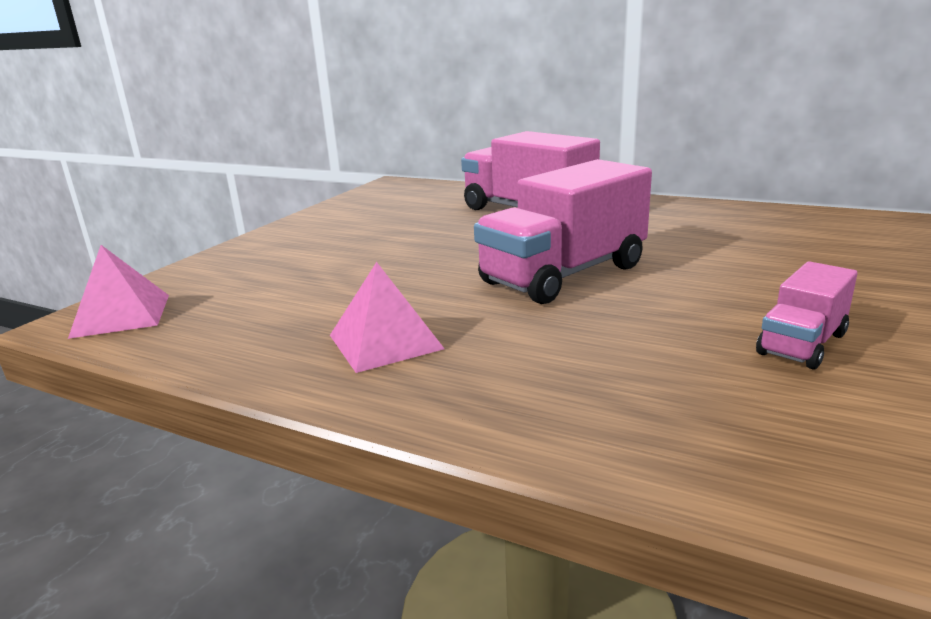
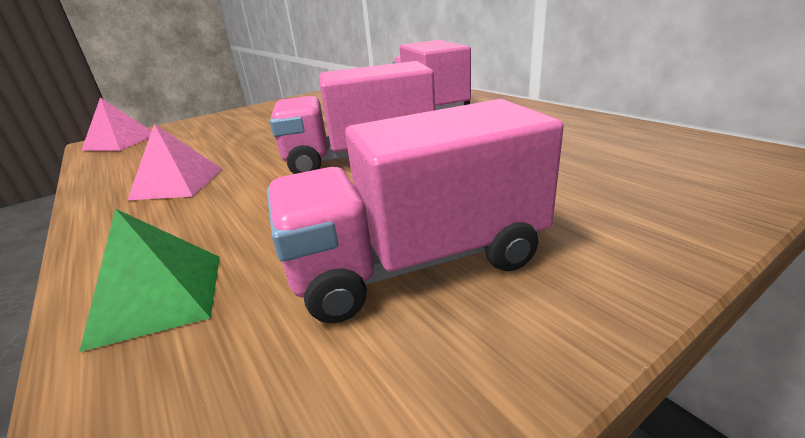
camera: 30 degrees right, 5 degrees up
pink truck [756,261,858,370] -> pink truck [267,99,564,324], size x1.92
none -> green pyramid [79,209,220,352]

